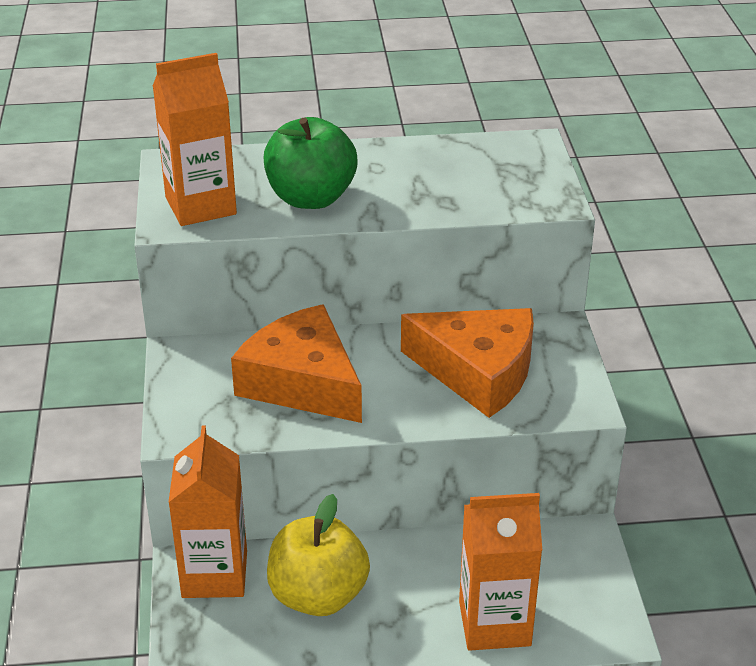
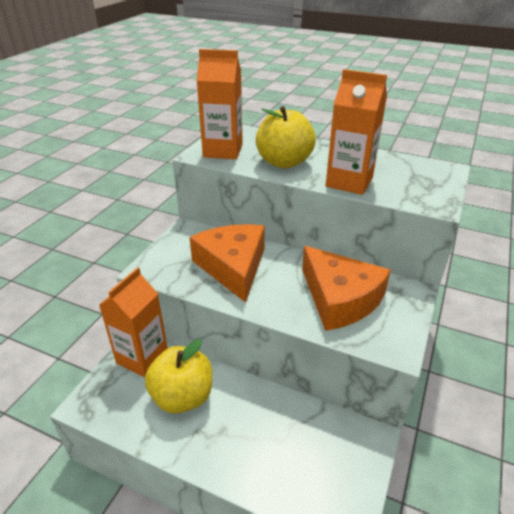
camera: 30 degrees right, 0 degrees up
green apple [264,117,358,209] -> yellow apple [256,106,316,169]
orange carton [459,493,542,651] -> orange carton moved to [326,69,387,195]

